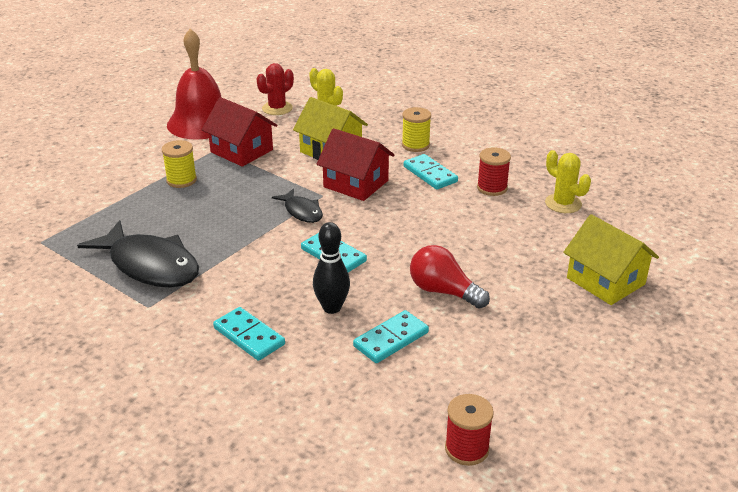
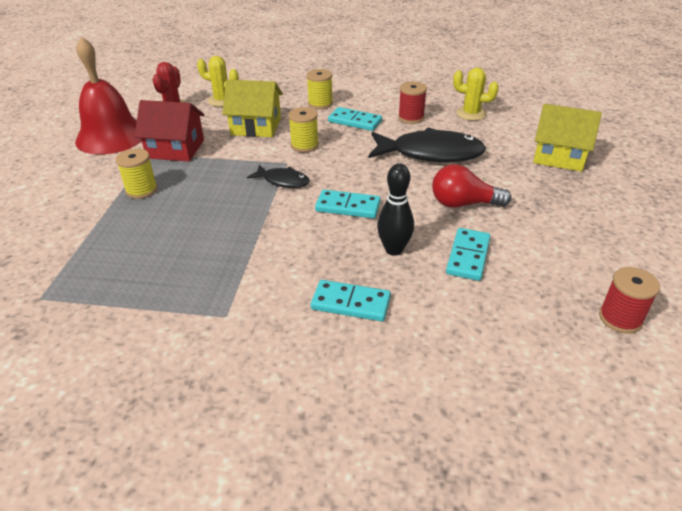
camera: 30 degrees left, 5 degrees up
black fish [77,220,199,288] -> black fish moved to [369,128,486,162]
red house [317,128,395,201] -> yellow spool [288,107,319,153]

